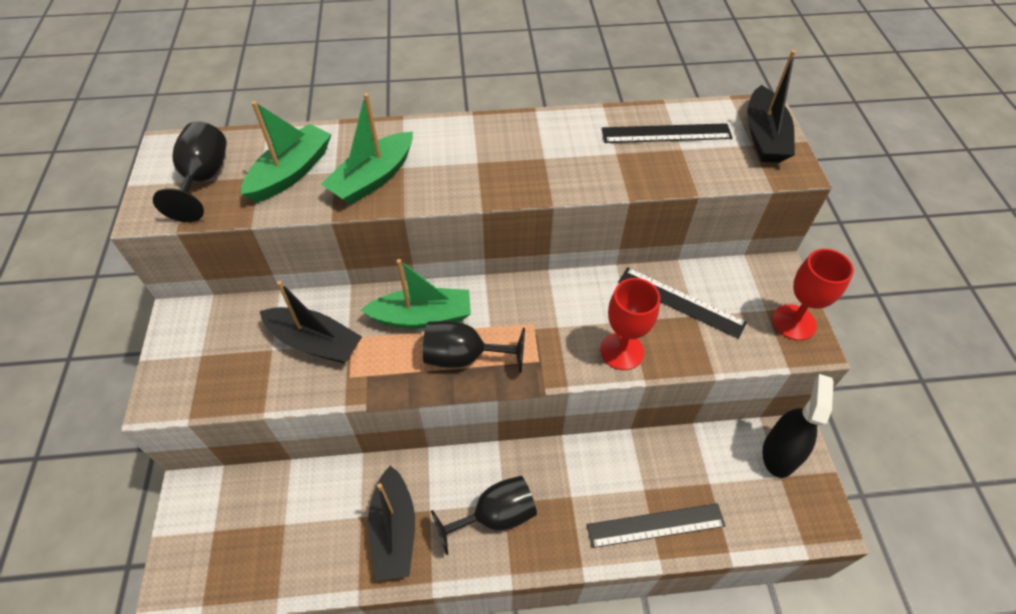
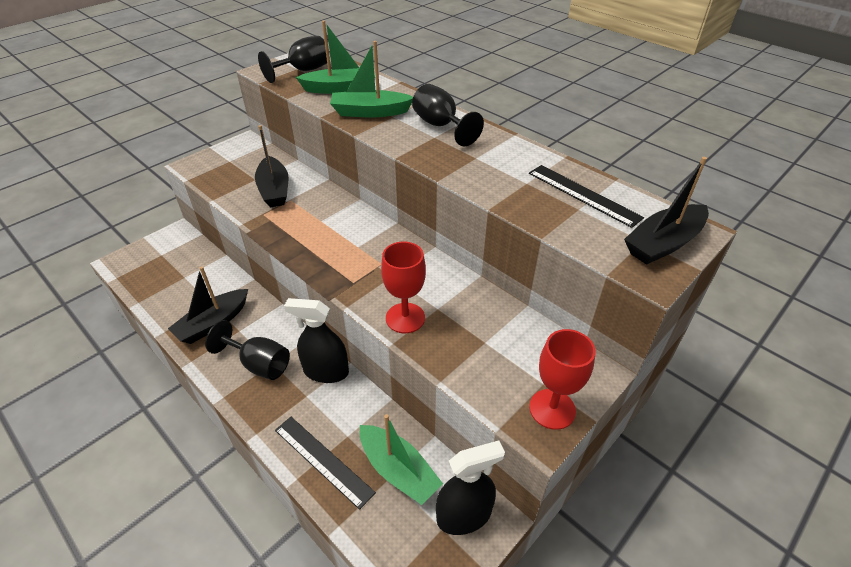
camera: 50 degrees right, 10 degrees down
green boat [361,259,471,329] -> green boat moved to [360,414,443,505]
black goblet [423,321,525,373] -> black goblet moved to [412,84,484,146]
black ruler [618,267,747,339] -> none
none -> black spray bottle [284,298,349,383]

